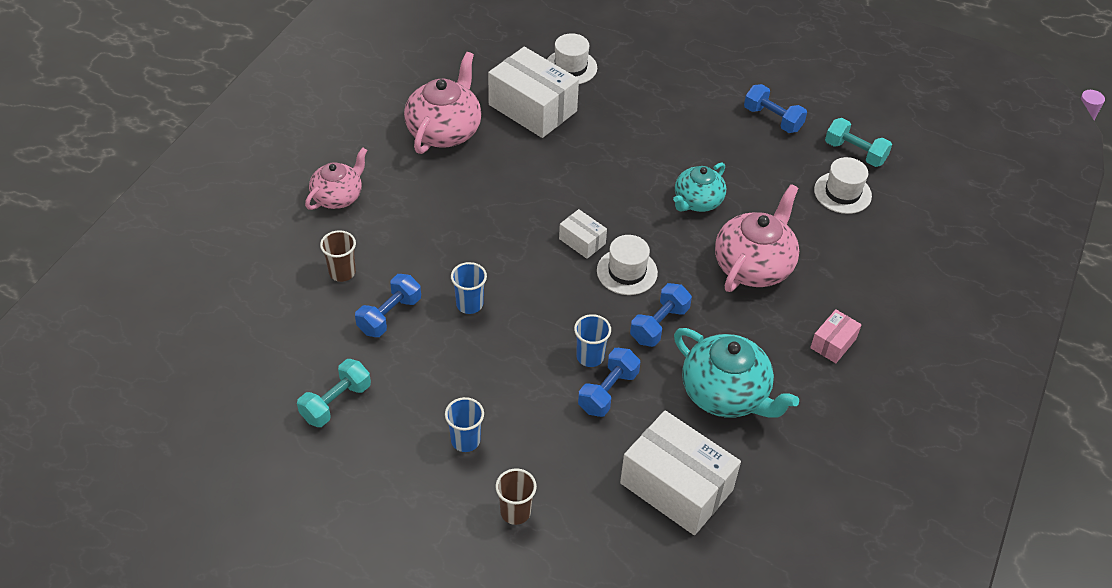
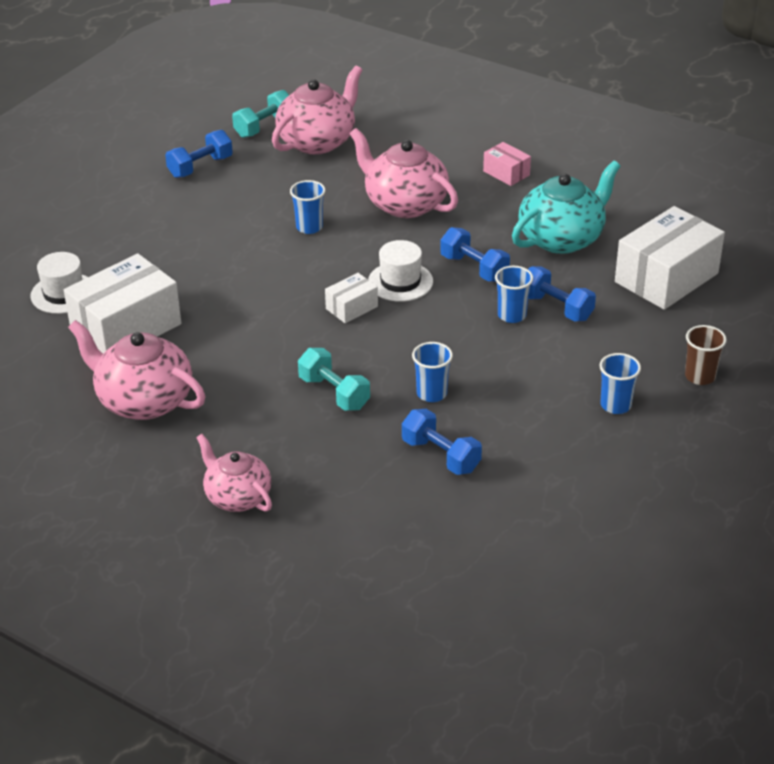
camera: 80 degrees left, 10 degrees down
turquoise dumbbell [297,359,371,427] -> turquoise dumbbell moved to [298,348,370,411]
brown cup [320,230,356,282] -> none
turquoise teapot [673,162,726,212] -> blue cup [290,180,326,234]
white hat [814,157,872,214] -> pink teapot [272,66,363,154]

